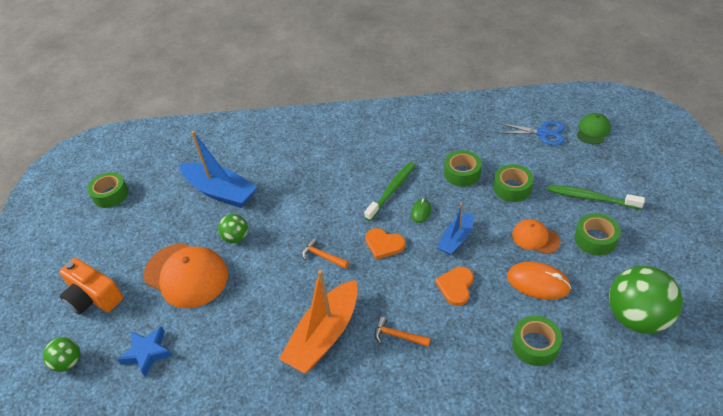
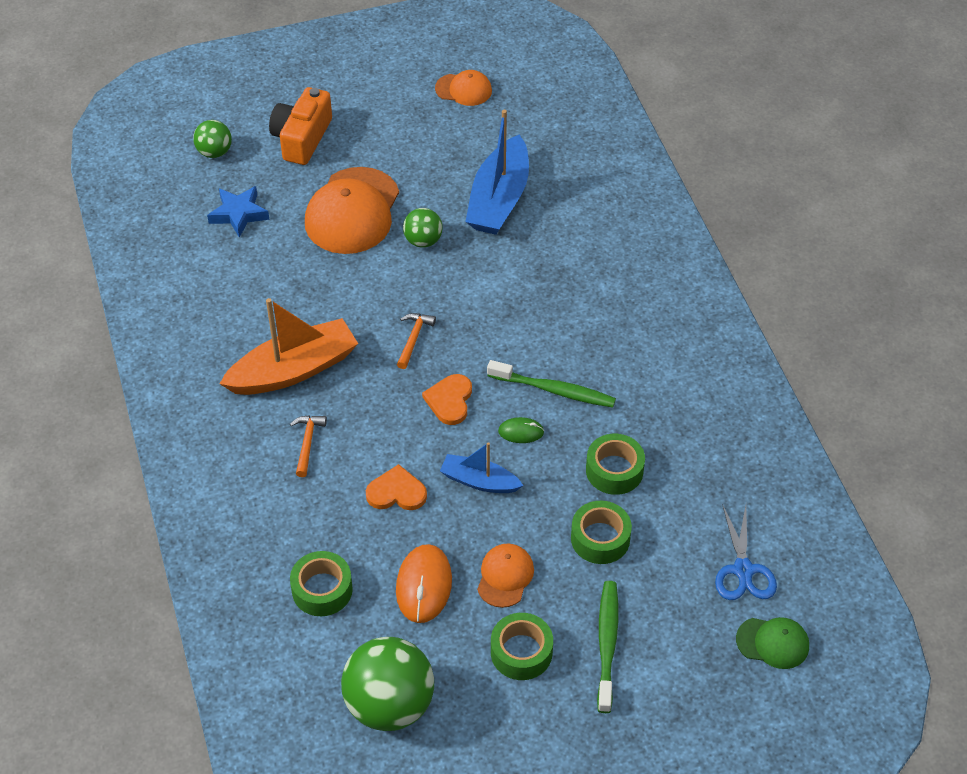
camera: 70 degrees right, 5 degrees up
green tape [87,172,129,208] -> orange cap [435,70,492,106]
orange boat [279,270,358,373] -> orange boat turned 135 degrees clockwise [219,298,358,395]

